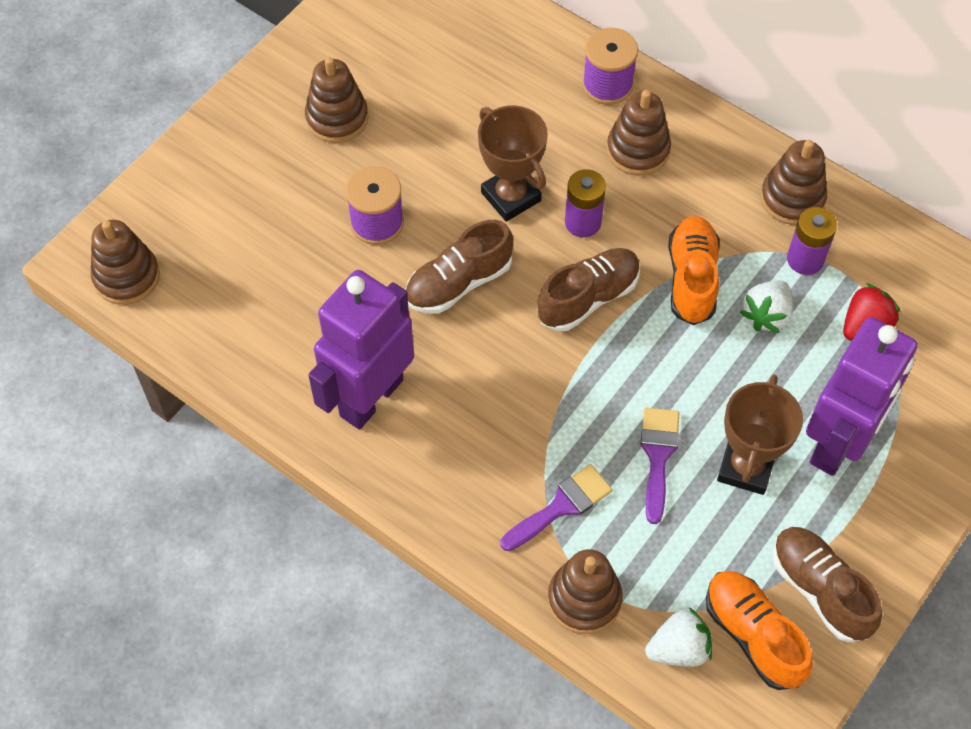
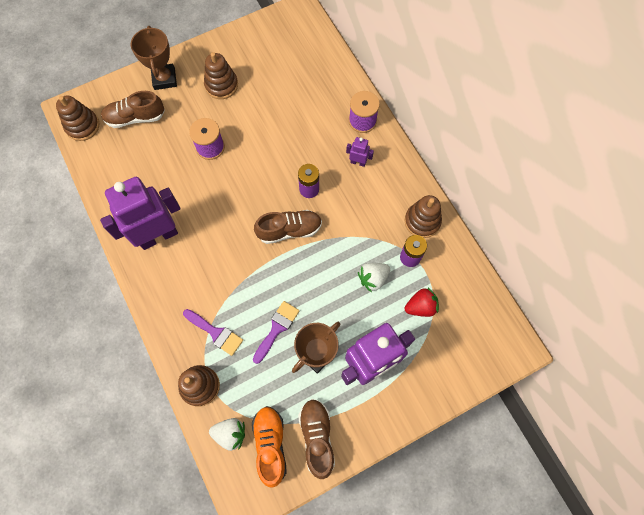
camera: 25 degrees right, 10 degrees up
brown shoe [405,220,513,314] -> brown shoe moved to [101,91,165,128]
brown trophy [478,105,548,222] -> brown trophy moved to [131,26,177,90]
purple brush [500,464,612,551] -> purple brush turned 45 degrees clockwise [183,309,243,356]
brown stacking toy [607,90,671,176] -> purple robot [346,137,374,167]
orange shoe [668,216,720,325] -> none

